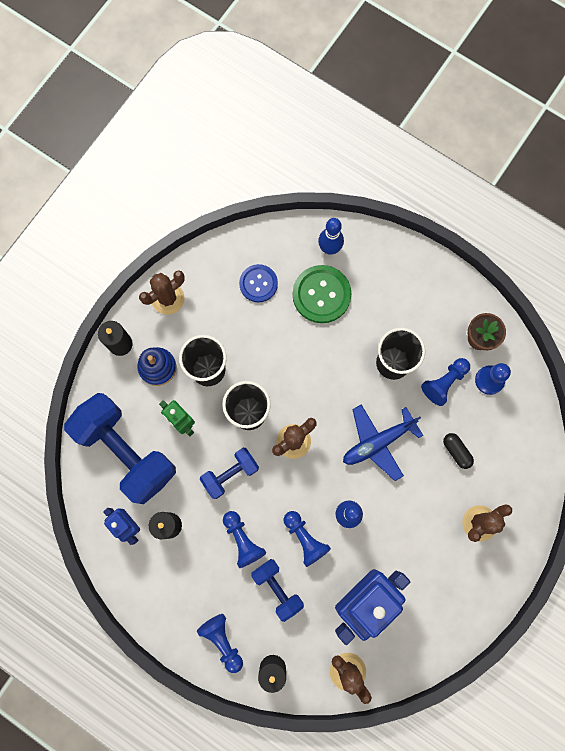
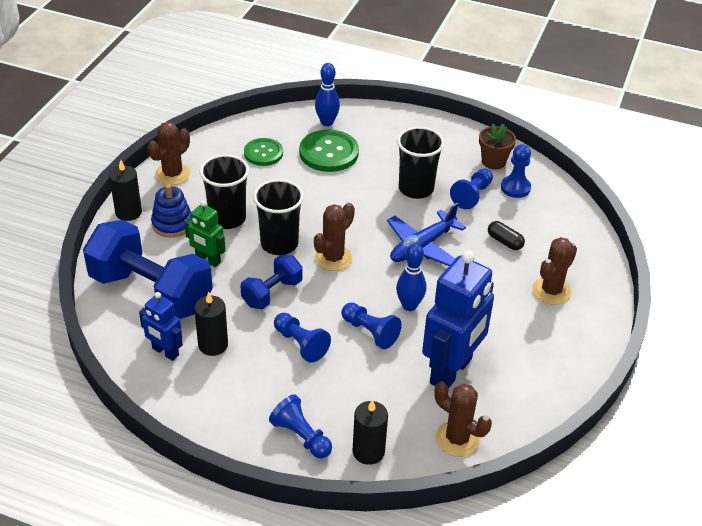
camera: 15 degrees left, 35 degrees down
blue button [239,264,278,302] -> green button [244,138,283,166]
blue dumbbell [251,559,304,622] -> none

